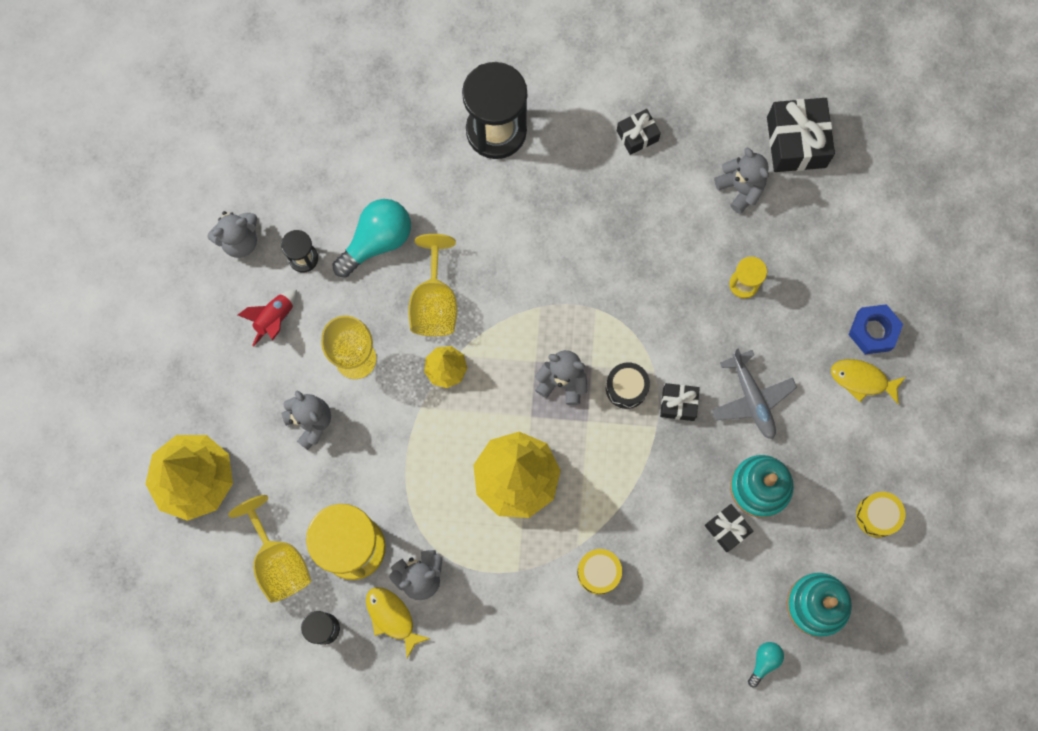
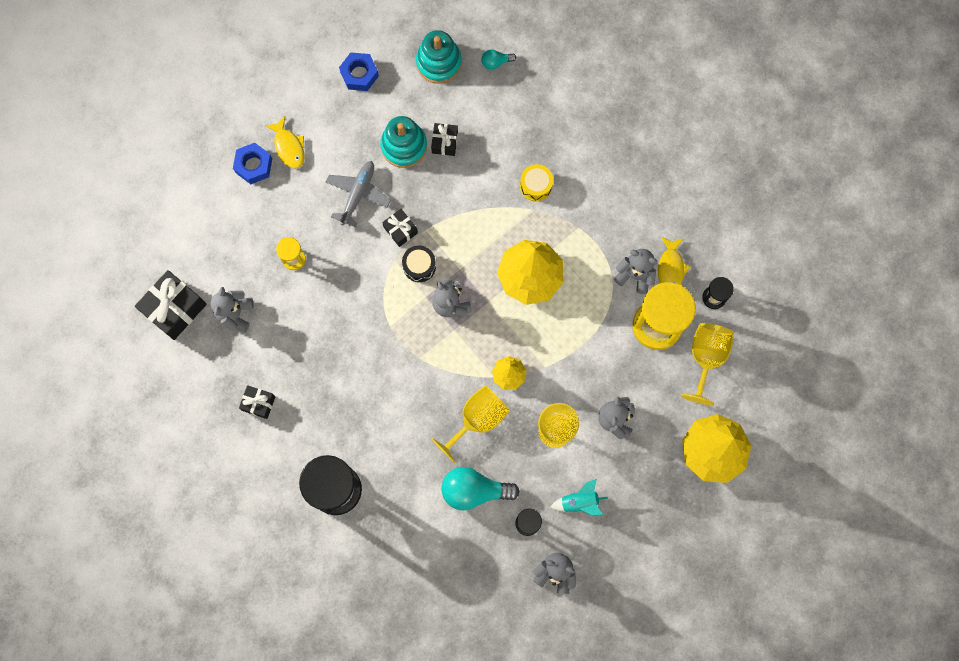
camera: 135 degrees left, 0 degrees up
red rocket [238,290,297,346] -> turquoise rocket [551,479,608,516]
yellow drum [856,492,905,538] -> blue nut [339,53,379,91]

